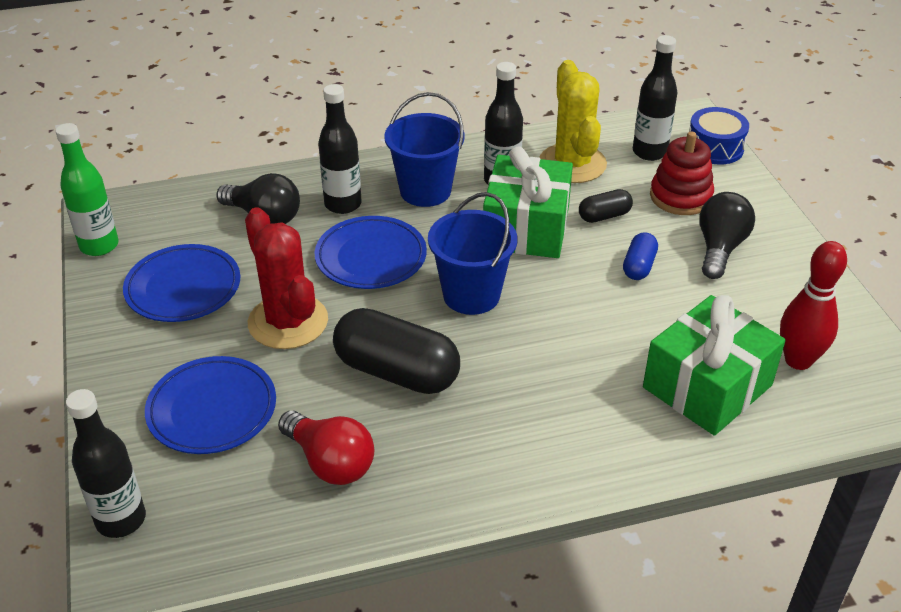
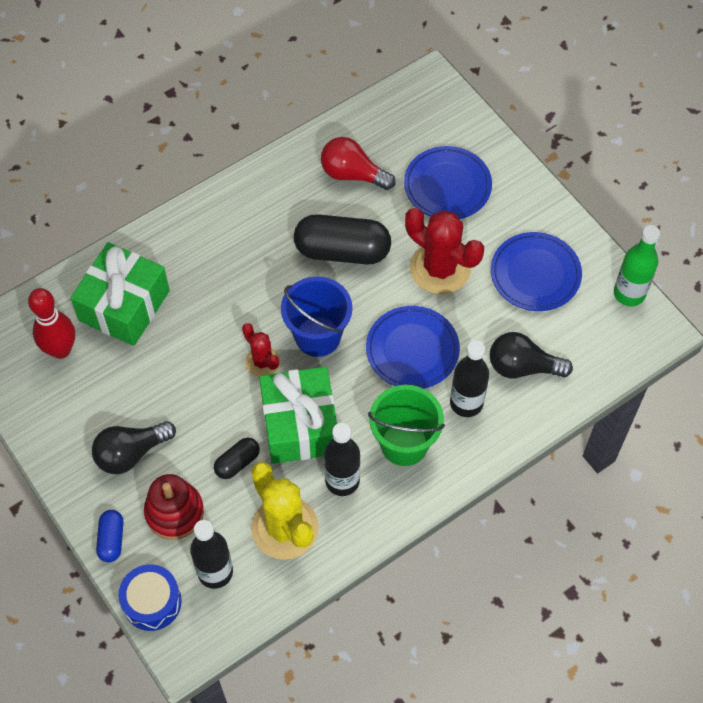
camera: 160 degrees right, 20 degrees up
black bottle [66,389,146,538] -> none
blue bucket [384,92,465,207] -> green bucket [368,385,445,466]
blue capsule [623,232,658,280] -> blue capsule moved to [96,510,123,562]
black light bulb [699,192,755,279] -> black light bulb turned 60 degrees clockwise [92,421,176,474]
none -> red cactus [242,323,280,377]

